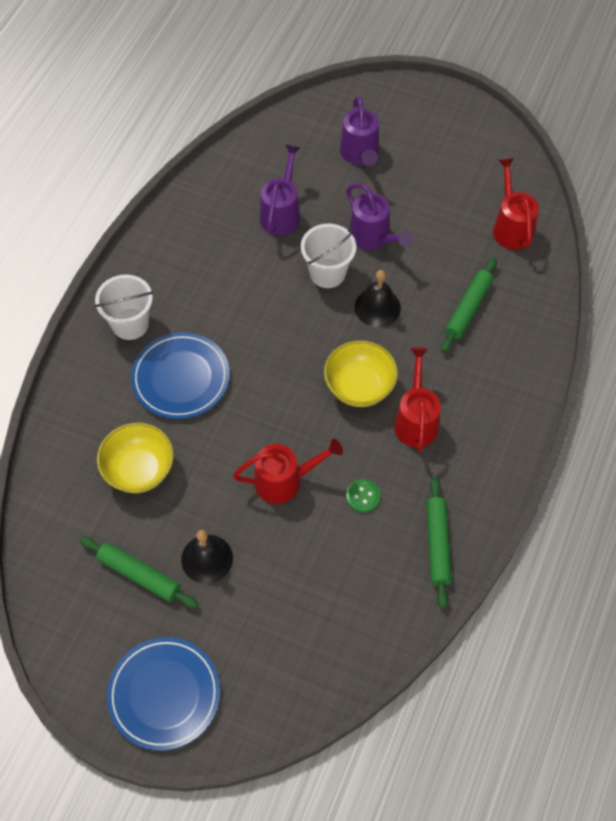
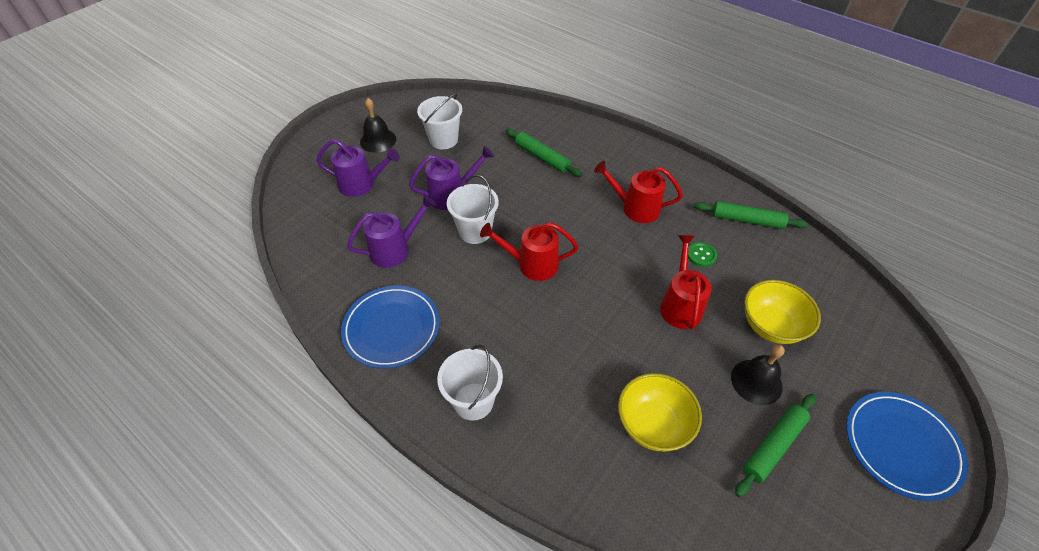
camera: 75 degrees left, 10 degrees down
blue plate [131,332,230,419] -> blue plate moved to [341,286,440,369]
purple watering can [260,145,300,236] -> purple watering can turned 120 degrees clockwise [347,195,436,268]
yellow bowl [324,340,398,407] -> yellow bowl moved to [744,280,821,344]
black bell [355,270,401,327] -> black bell moved to [360,98,396,153]
red watering can [493,158,539,250] -> red watering can moved to [480,222,579,281]
none -> white bucket [417,93,462,149]

